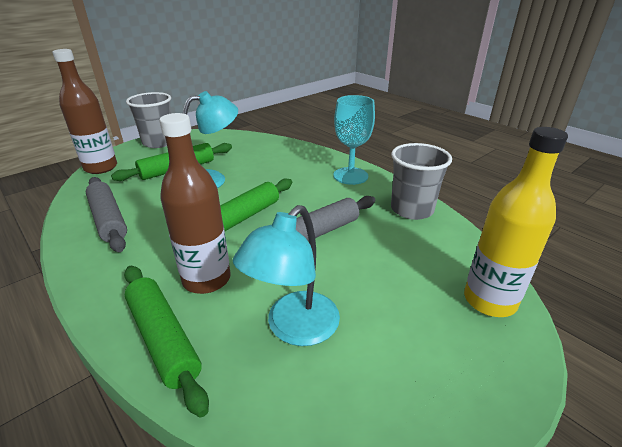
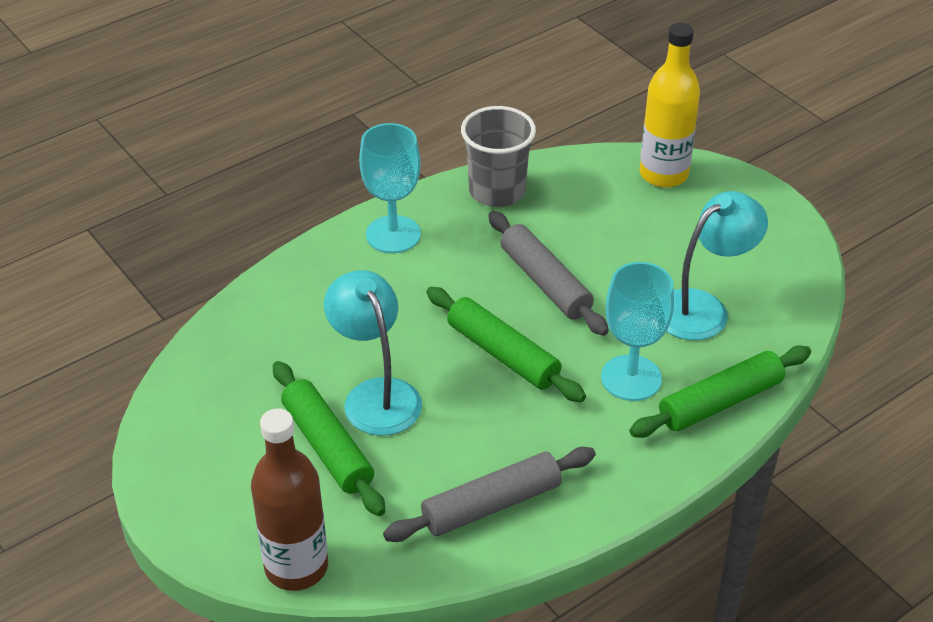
camera: 85 degrees left, 10 degrees up
grey cup [126,92,171,148] -> none
brown bottle [159,113,231,294] -> turquoise goblet [601,262,674,401]
turquoise lamp [233,205,340,346] -> turquoise lamp turned 75 degrees counterclockwise [666,191,768,340]

